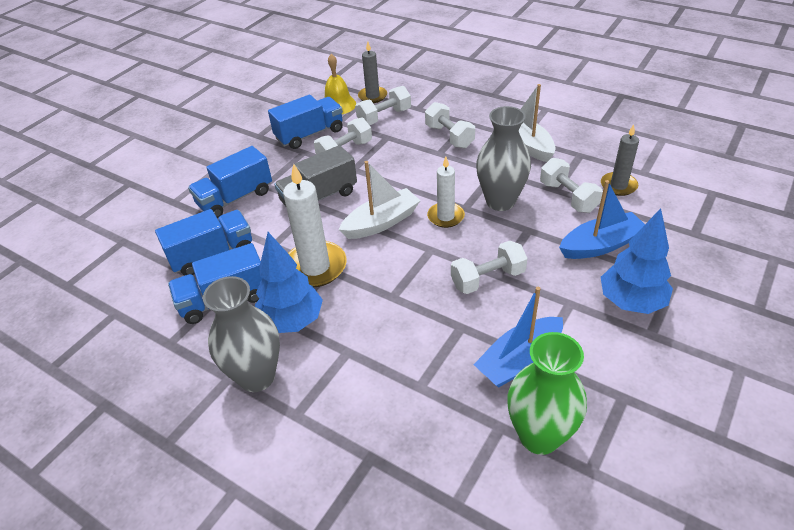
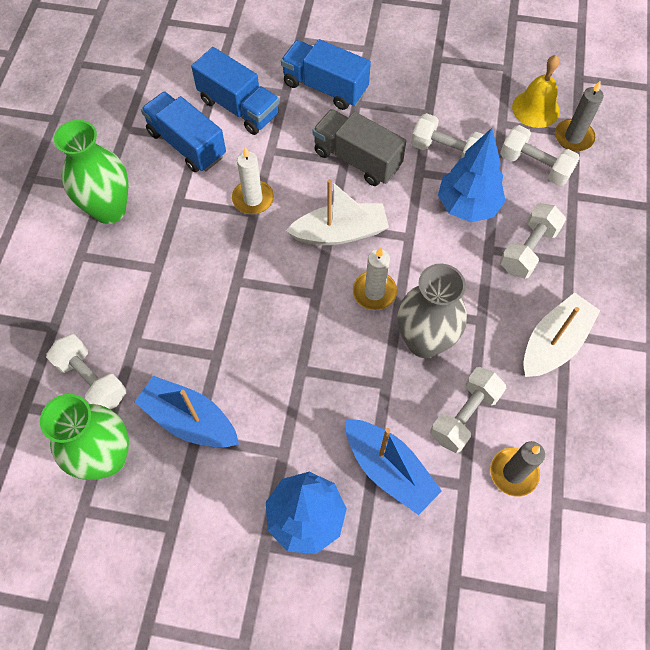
camera: 65 degrees right, 20 degrees up
grey vase [203,276,280,392] -> green vase [54,120,128,224]
blue tree [255,232,323,333] -> blue tree moved to [438,128,506,222]
blue truck [268,95,343,149] -> none
white candle [283,164,347,287] -> white candle [232,147,274,214], size x0.62
white boat [339,161,421,239] -> white boat turned 45 degrees counterclockwise [286,179,389,245]
white dumbbell [451,241,528,294] -> white dumbbell moved to [46,334,127,410]

